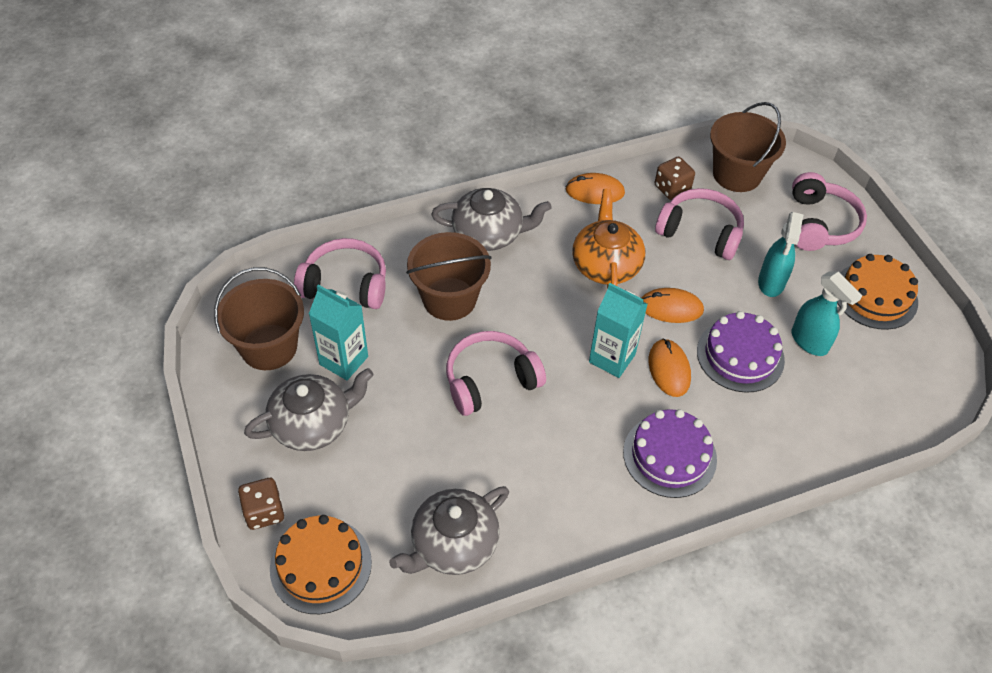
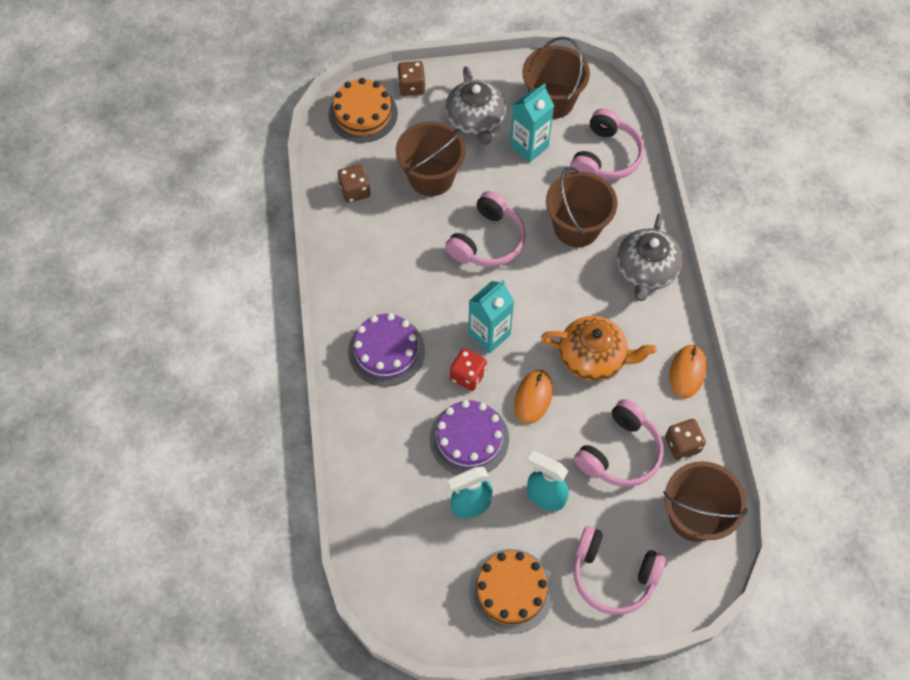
camera: 105 degrees right, 10 degrees up
grey teapot [389,486,509,575] -> brown dice [338,164,370,203]
pink headphones [446,331,546,416] -> pink headphones turned 45 degrees clockwise [445,191,526,267]
orange mouse [649,338,691,397] -> red dice [450,348,487,391]
none -> brown bucket [396,121,466,196]

